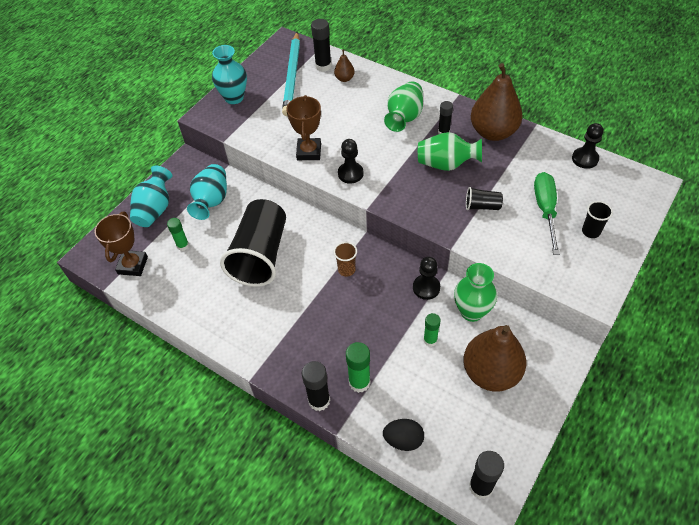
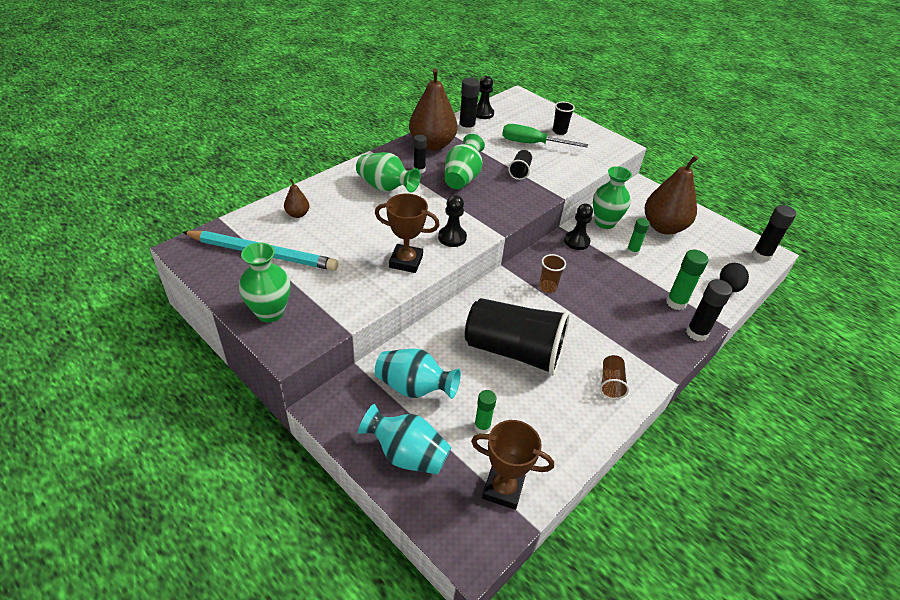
camera: 85 degrees left, 10 degrees down
turquoise vase [212,45,247,104] -> green vase [239,242,290,322]
black glue stick [311,19,332,72] -> black glue stick moved to [459,78,480,134]
none -> brown cup [600,355,629,399]

